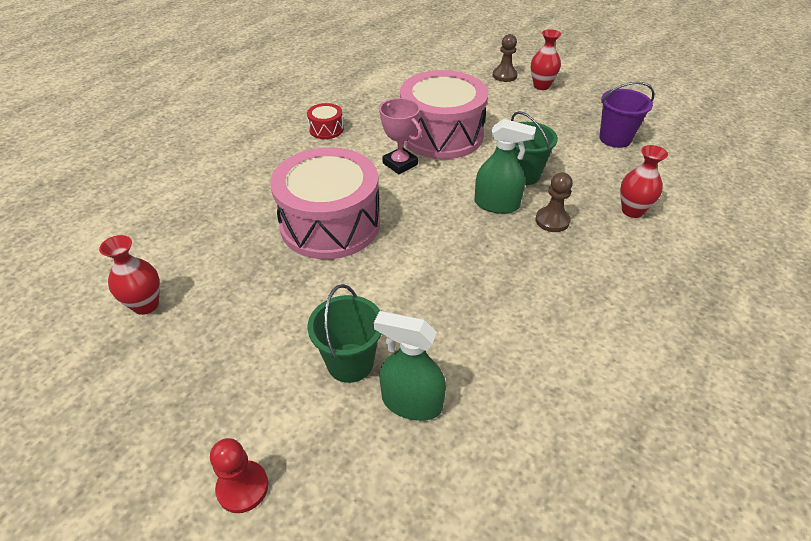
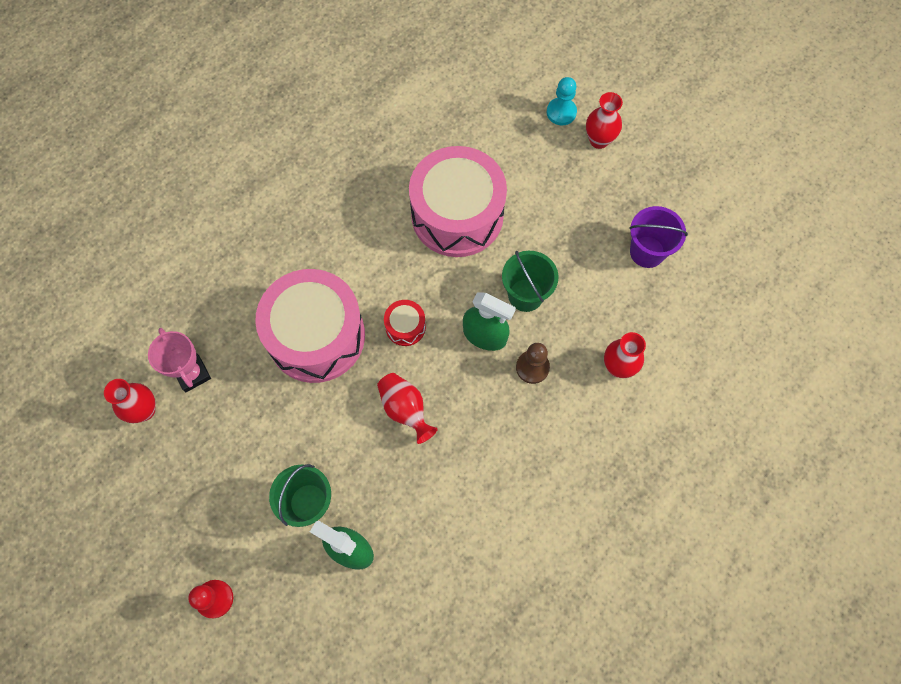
camera: 10 degrees right, 25 degrees up
red drum [307,103,344,139] -> red drum moved to [384,300,426,346]
pink trophy [379,98,422,174] -> pink trophy moved to [148,328,211,392]
brown pawn [493,34,518,82] -> turquoise pawn [547,77,577,126]
none -> red vase [377,373,438,444]

